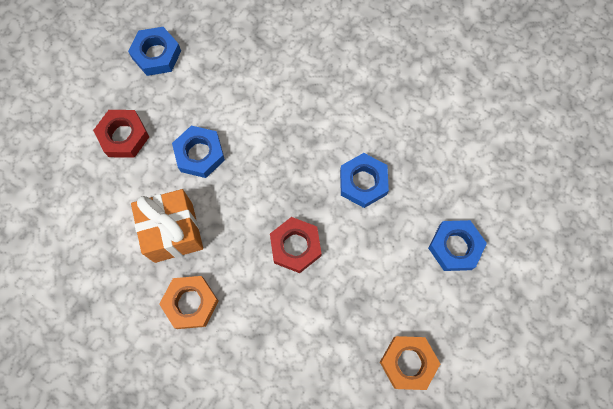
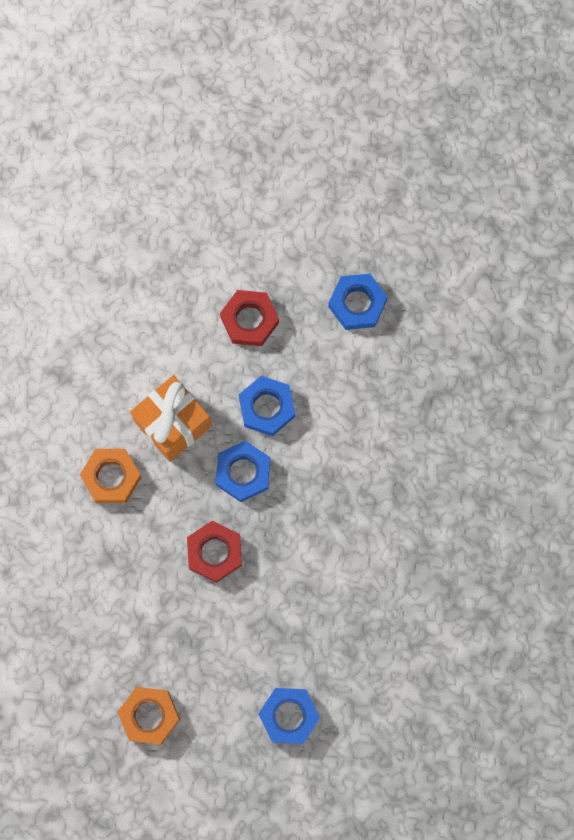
camera: 65 degrees right, 5 degrees up
blue nut [340,153,389,208] -> blue nut moved to [215,440,270,502]

